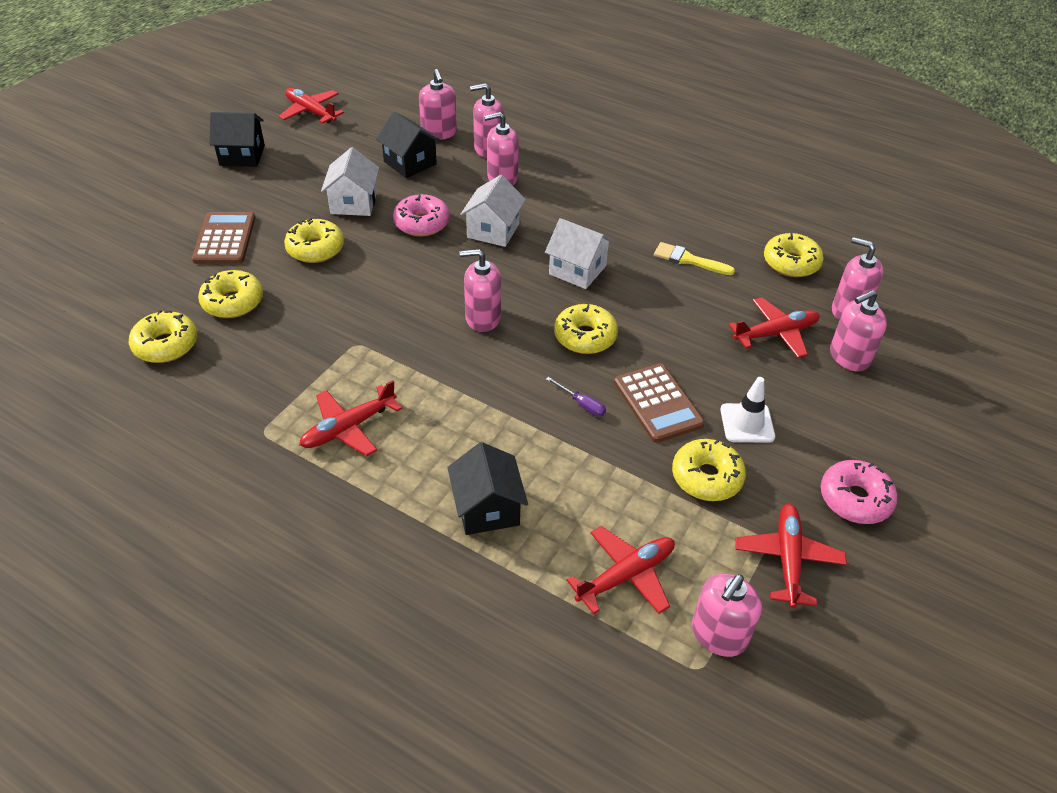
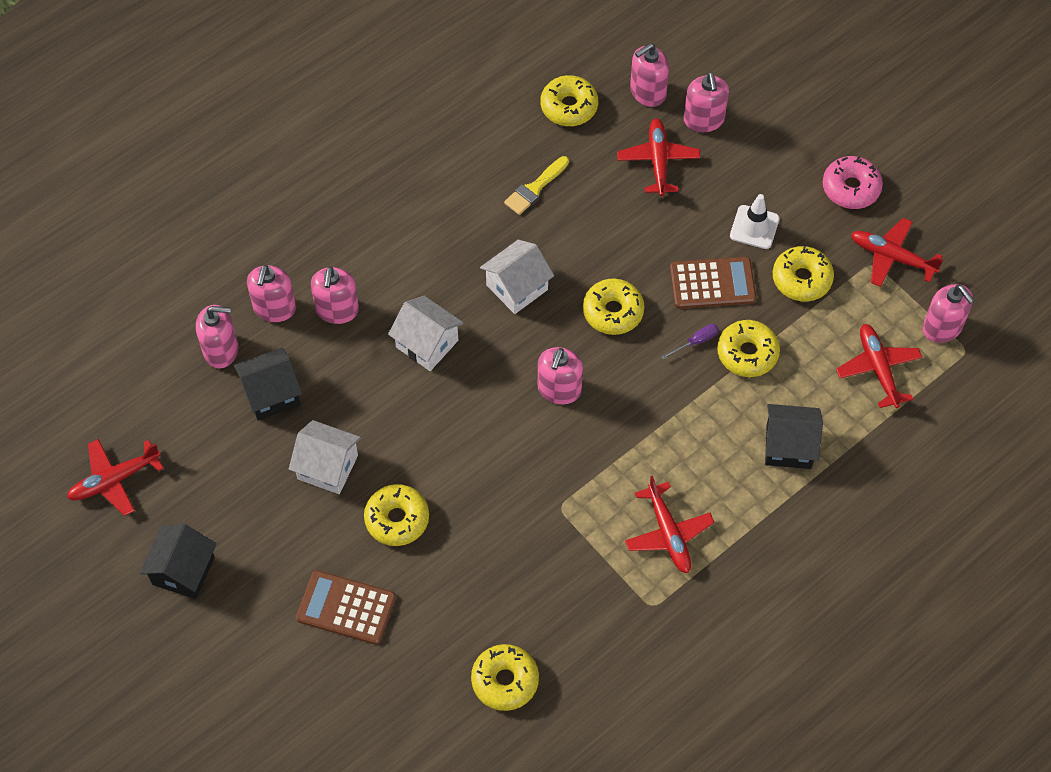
camera: 70 degrees left, 15 degrees up
yellow donut [198,270,263,318] -> yellow donut moved to [717,320,780,377]
pink donut [393,194,450,236] -> none

